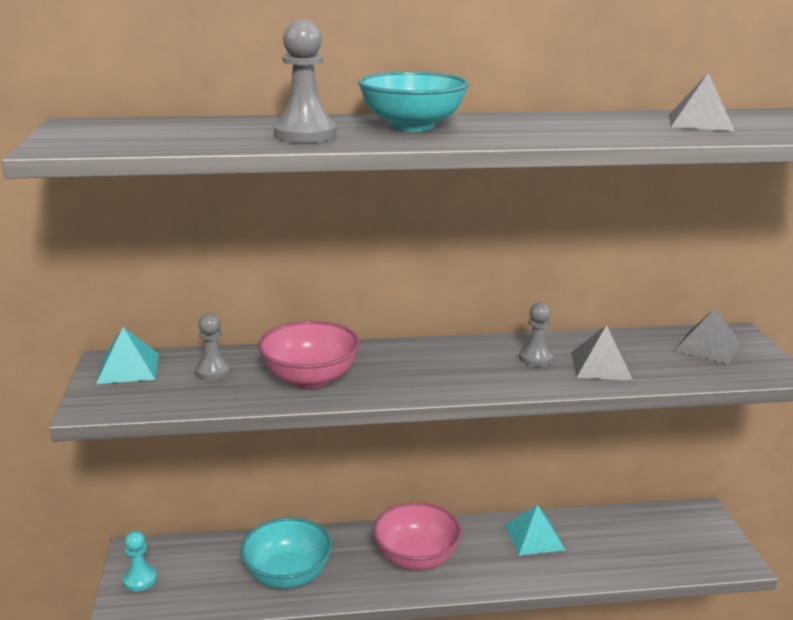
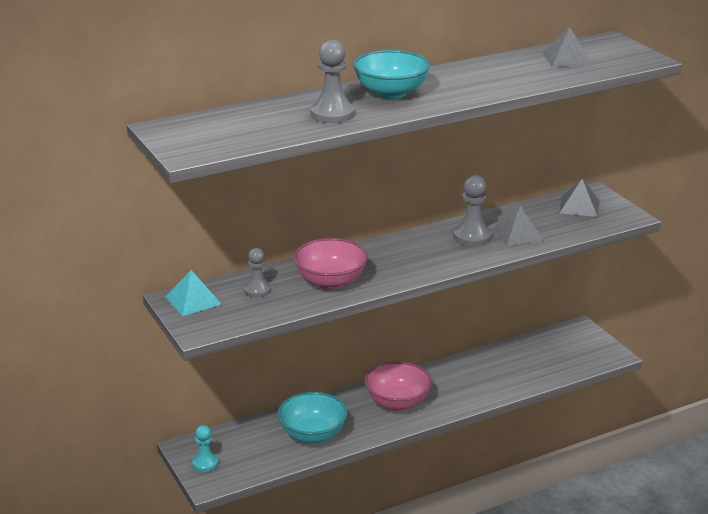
camera: 20 degrees left, 5 degrees up
turquoise pyramid [504,505,565,556] -> none
grey pawn [519,302,554,367] -> grey pawn [453,175,492,246], size x1.52

